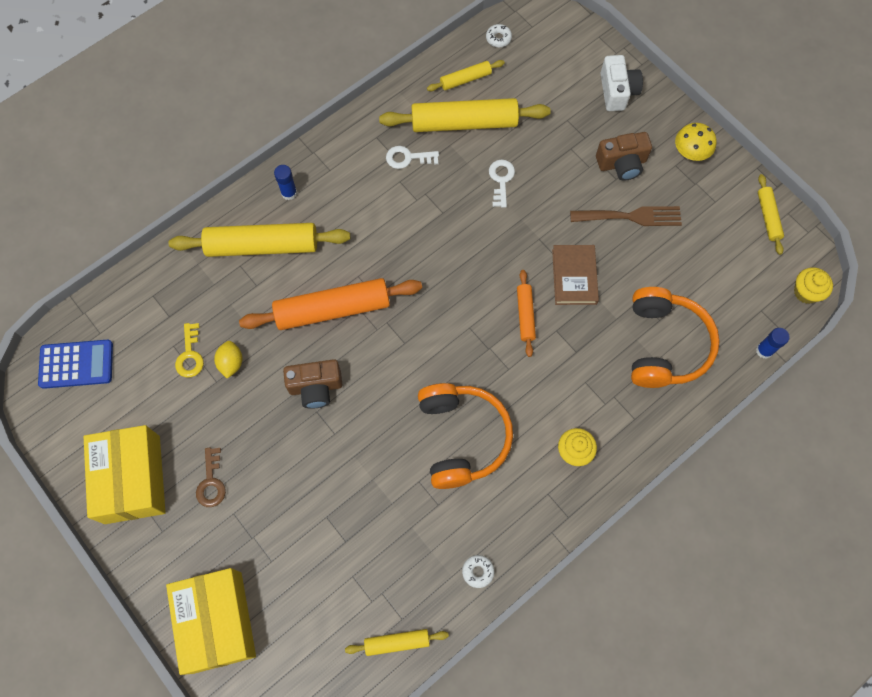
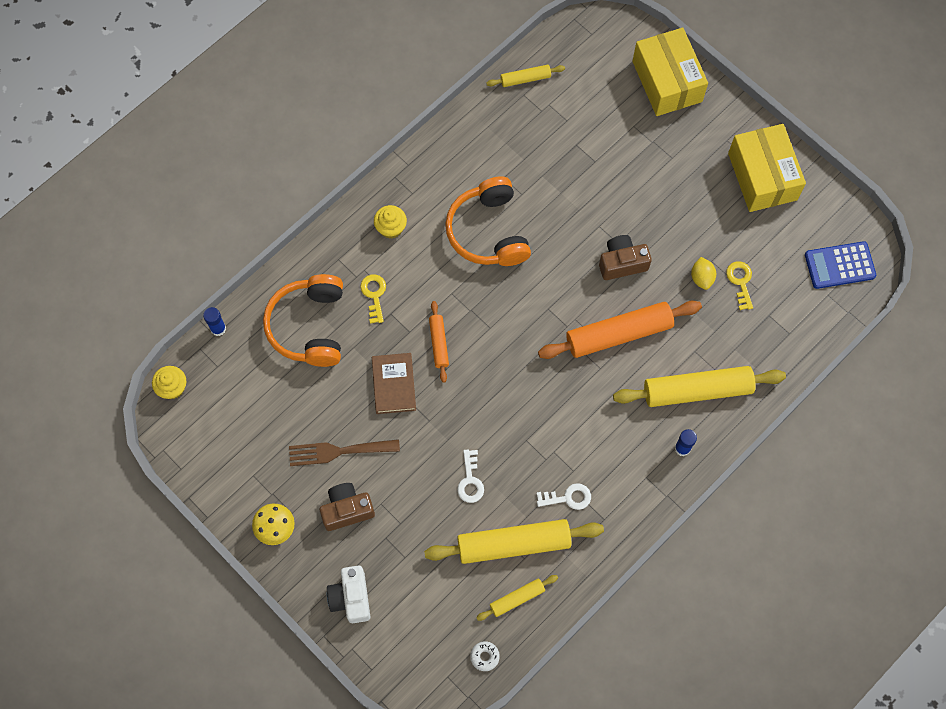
camera: 175 degrees right, 0 degrees up
brown key [196,448,226,507] -> none
white donut [462,555,494,588] -> none
yellow rolling pin [758,174,784,255] -> none
none -> yellow key [360,274,386,324]

